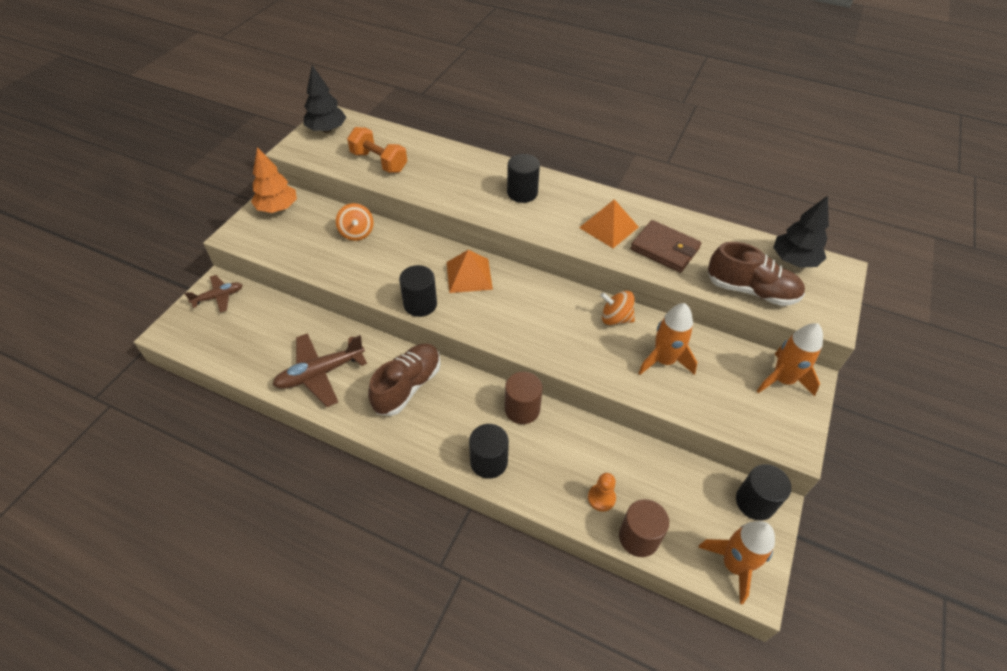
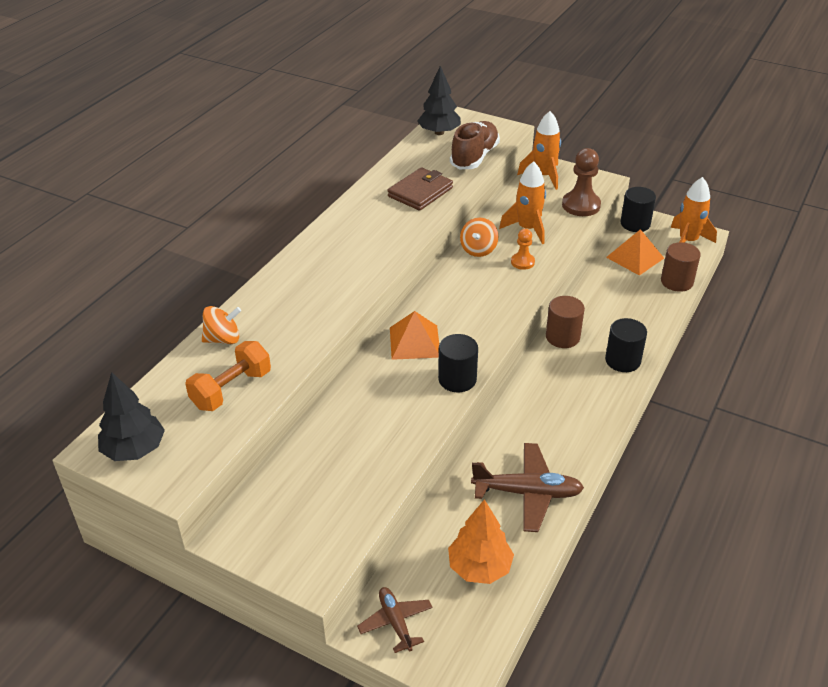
camera: 85 degrees left, 10 degrees down
orange tree [251,147,297,213] -> orange tree moved to [448,499,514,584]
brown plane [273,333,367,407] -> brown plane turned 60 degrees counterclockwise [471,443,584,532]
orange spinning top [336,203,374,241] -> orange spinning top moved to [202,306,241,344]
brown shoe [368,344,441,416] -> none
black cylinder [507,154,540,203] -> none
orange pyramid [579,199,639,248] -> orange pyramid moved to [606,229,664,276]
orange pawn [588,473,616,512] -> orange pawn moved to [511,229,535,270]
none -> brown pawn [562,148,601,216]

